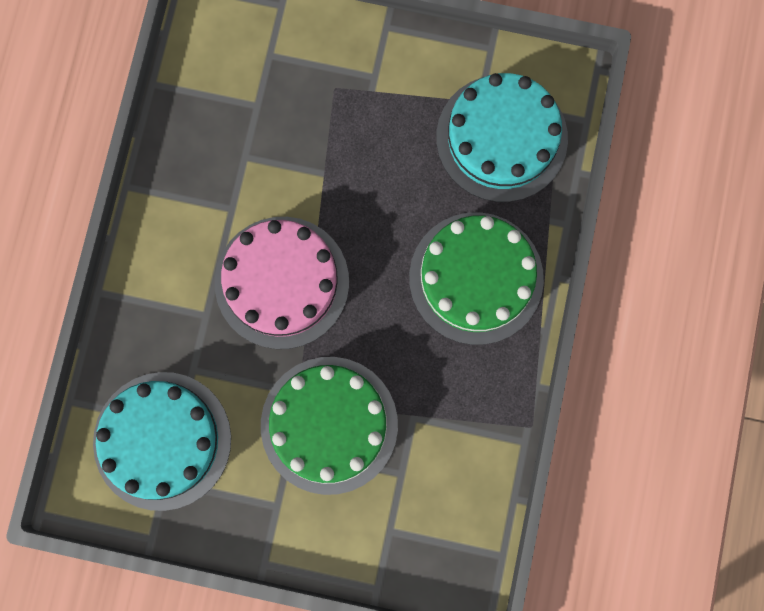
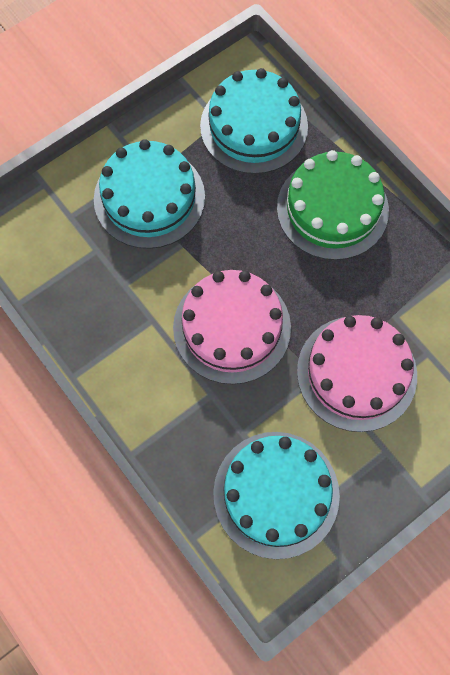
camera: 50 degrees left, 10 degrees down
green cake [261,357,398,495] -> pink cake [297,315,417,432]
none -> turquoise cake [94,139,205,249]

